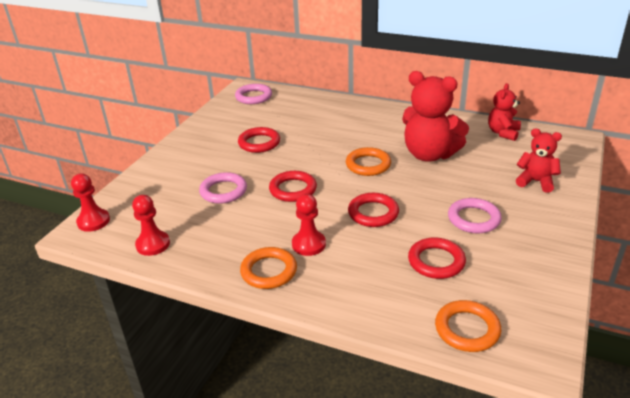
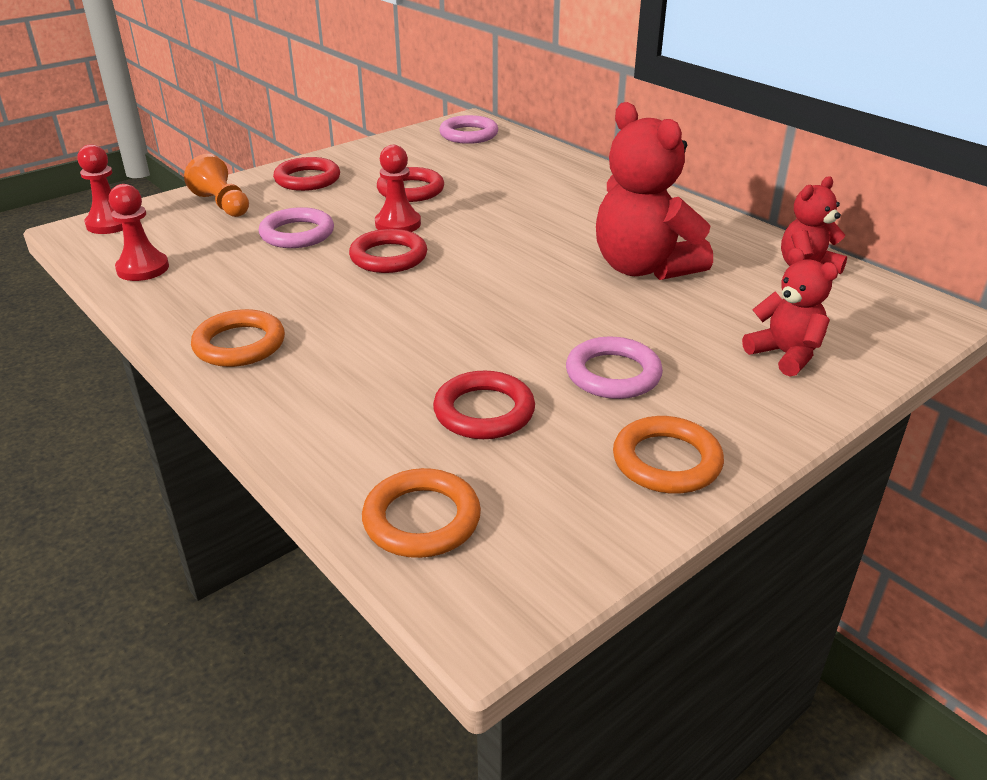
camera: 25 degrees right, 0 degrees up
red pawn [292,194,326,256] -> red pawn moved to [375,145,421,232]
orange ring [346,147,391,176] -> orange ring moved to [613,416,724,494]
red ring [348,193,399,227] -> red ring moved to [273,157,340,191]
none -> orange pawn [184,154,249,217]

